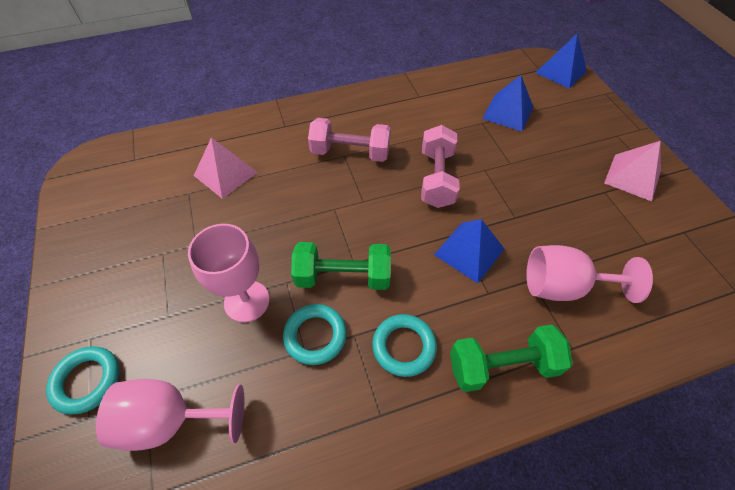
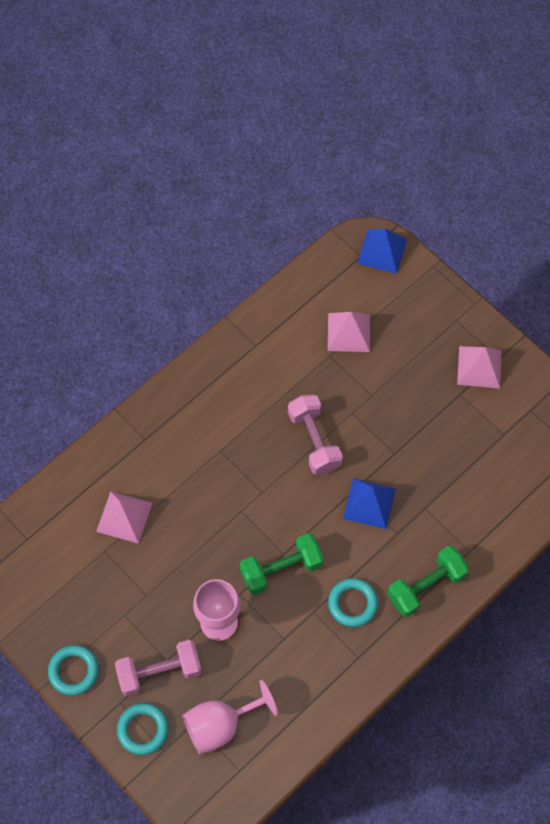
camera: 25 degrees left, 10 degrees up
turquoise ring [283,304,347,365] -> turquoise ring moved to [48,645,99,696]
pink dumbbell [308,118,391,162] -> pink dumbbell moved to [115,640,202,696]
blue pyramid [482,75,533,132] -> pink pyramid [328,312,370,352]
pink goblet [526,245,653,303] -> none

